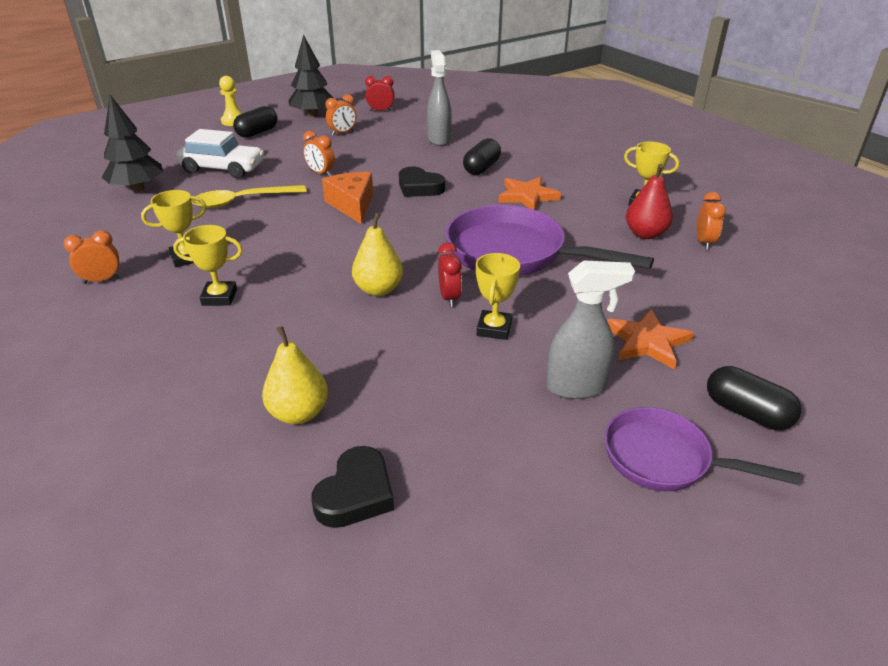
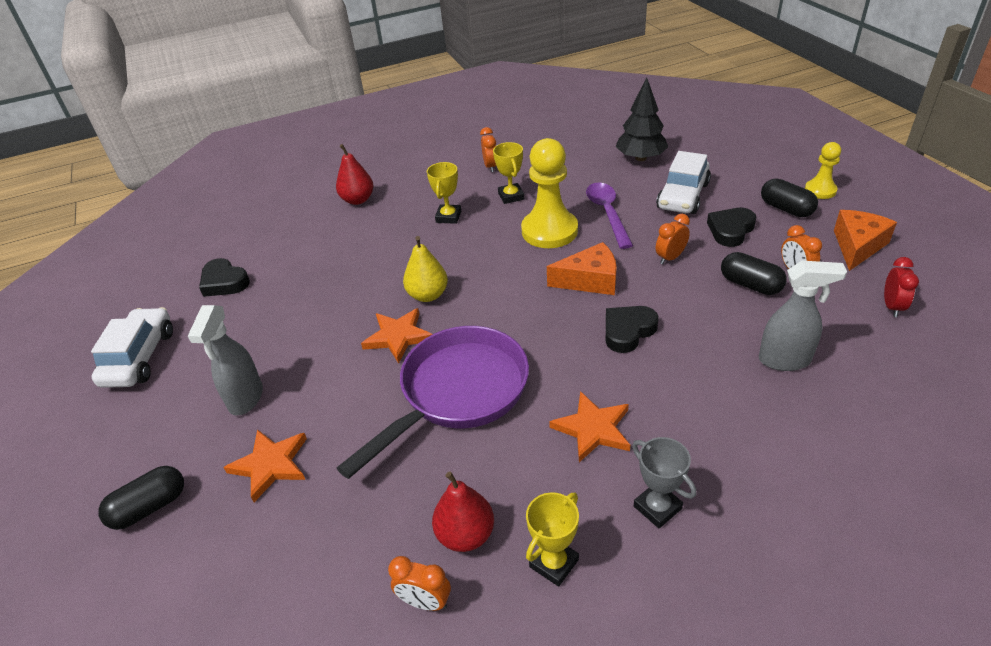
camera: 105 degrees right, 5 degrees up
yellow spoon [192,185,307,208] -> purple spoon [586,183,633,249]
yellow pear [262,326,328,424] -> none
black tree [288,35,334,117] -> orange cheese [834,210,897,271]
red clock [438,242,462,307] -> orange star [361,308,432,364]
black capsule [463,138,501,175] -> black capsule moved to [721,252,787,295]
yellow trophy [476,253,520,340] -> none
purple pan [604,407,800,491] -> none
none -> white car [91,307,173,388]
none -> red pear [336,144,373,205]
none -> yellow pawn [521,138,578,248]
none -> grey trophy [632,437,696,528]
none -> black heart [707,208,756,247]

